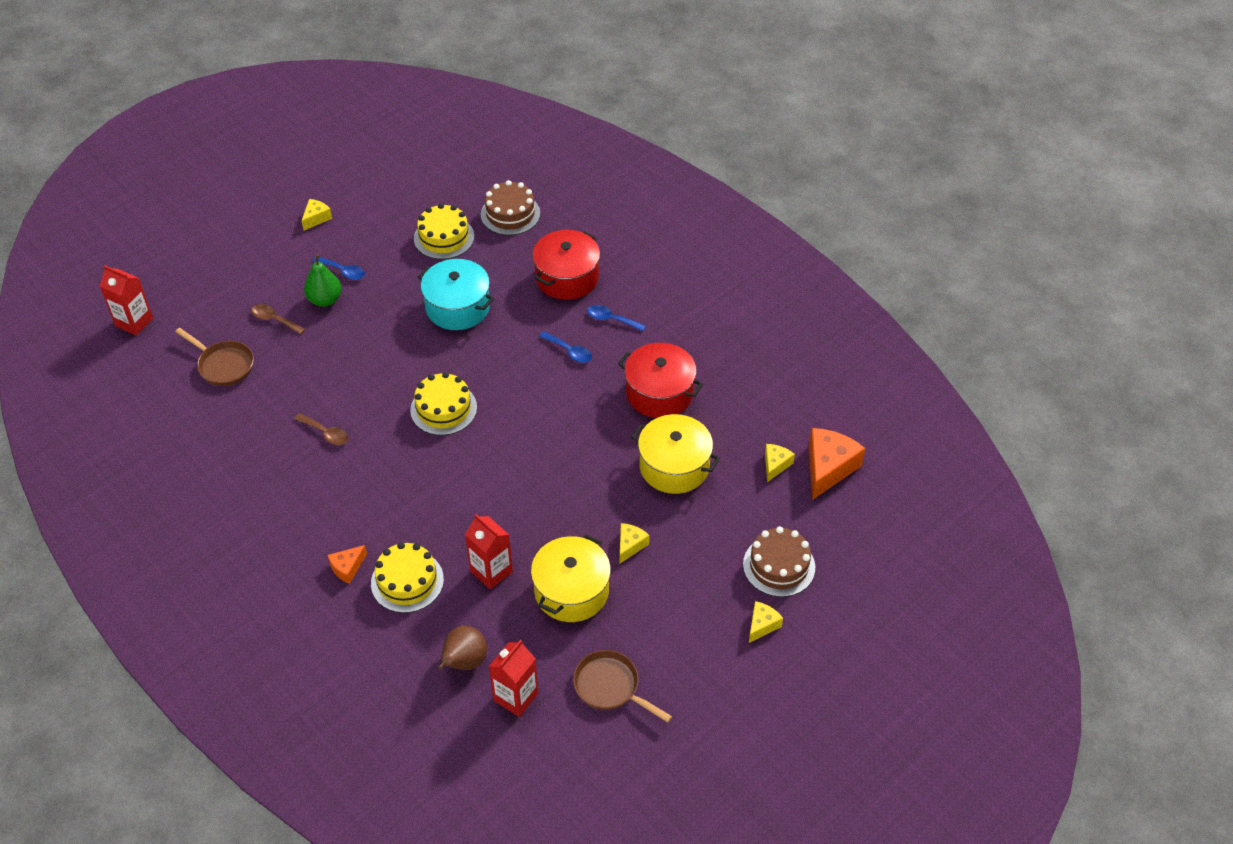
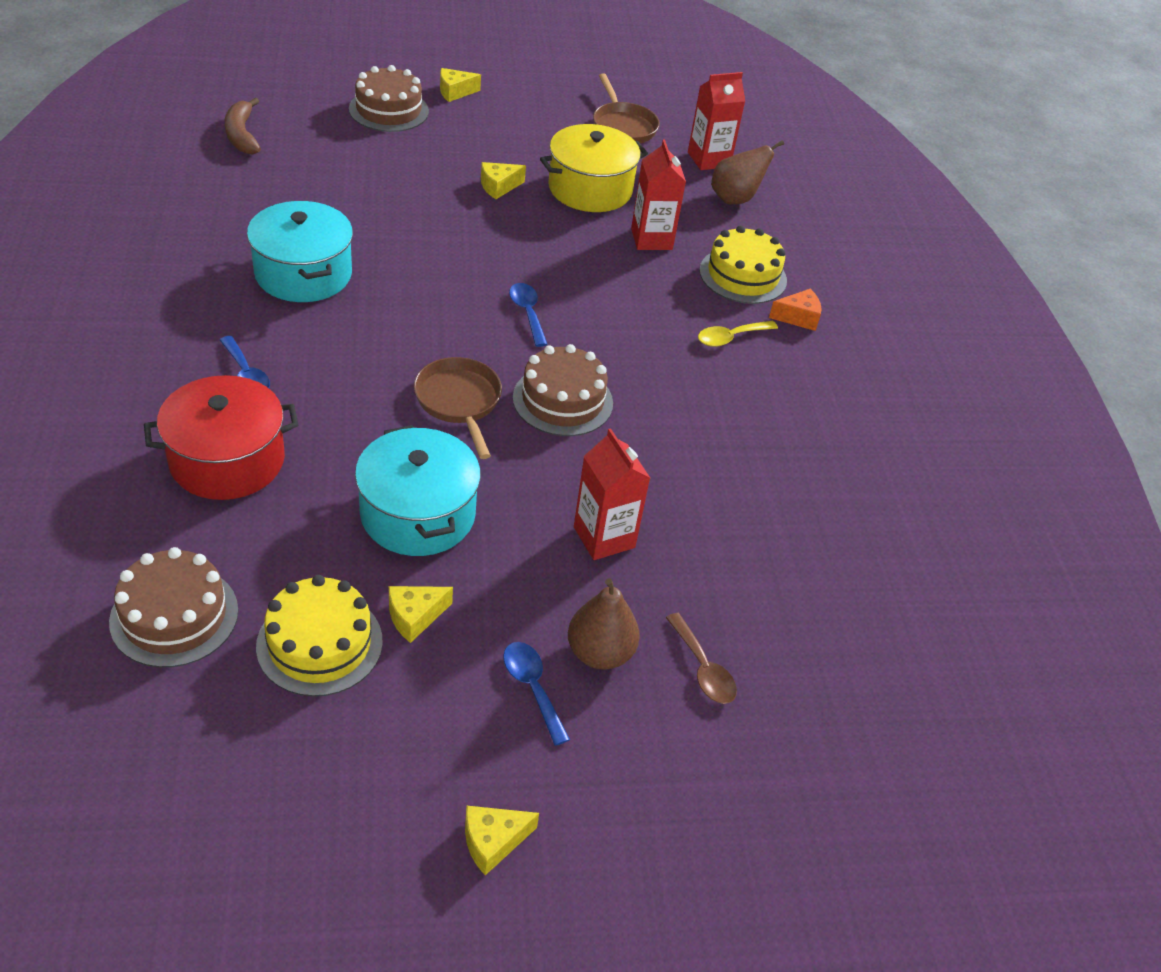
camera: 150 degrees left, 5 degrees down
red carton [100,265,153,336] -> red carton moved to [574,428,650,560]
brown pan [175,328,254,386] -> brown pan moved to [414,357,502,459]
brown spoon [294,413,348,445] -> none
green pear [304,254,342,307] -> brown pear [568,578,640,670]
yellow cake [410,372,477,435] -> brown cake [513,344,613,436]
blue spoon [539,331,592,363] -> blue spoon moved to [509,283,548,347]
red pot [618,343,703,418] -> turquoise pot [247,201,353,302]
yellow pot [631,414,720,494] -> none
yellow cheese [765,444,795,482] -> yellow cheese moved to [389,586,453,643]
orange cheese [809,428,866,500] -> brown banana [225,98,261,155]
none -> yellow spoon [698,321,778,347]

